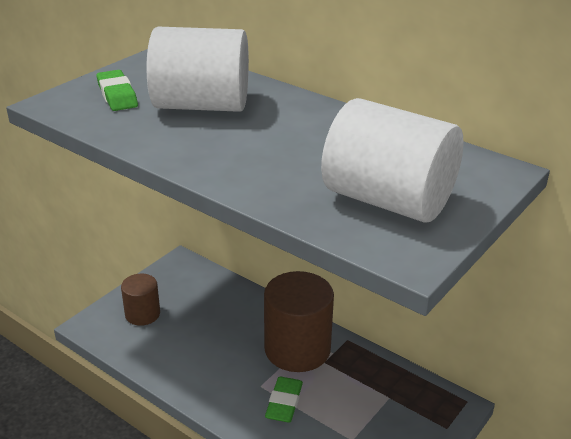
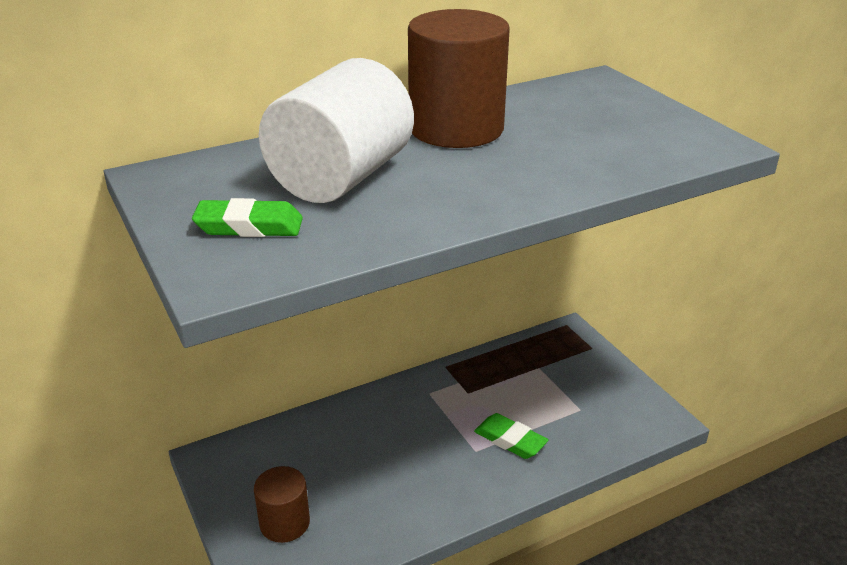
camera: 65 degrees left, 0 degrees up
brown cylinder [264,271,334,372] -> brown cylinder moved to [408,9,510,148]
white cylinder [321,98,464,223] -> none

